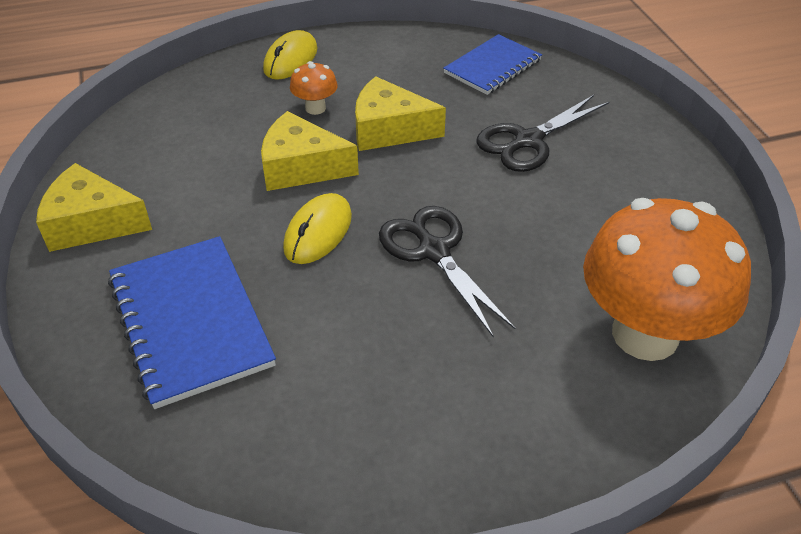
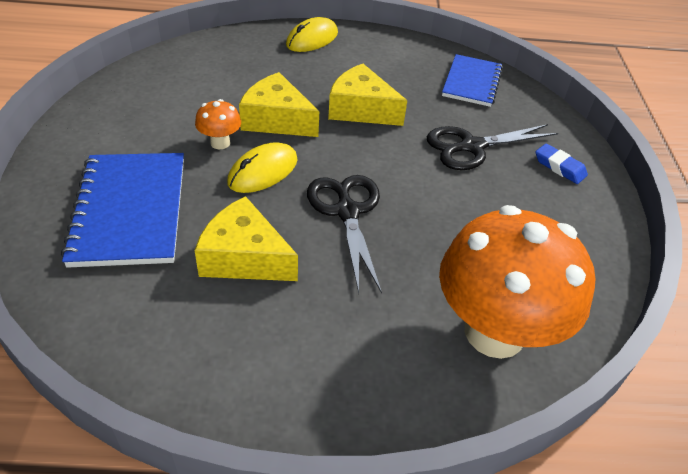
camera: 15 degrees right, 0 degrees up
yellow cheese [36,163,152,252] -> yellow cheese moved to [194,196,298,281]
orange mushroom [290,61,338,115] -> orange mushroom moved to [195,99,241,149]
blue notebook [443,34,542,95] -> blue notebook turned 45 degrees counterclockwise [442,54,503,107]
none -> blue eraser [535,144,588,184]

